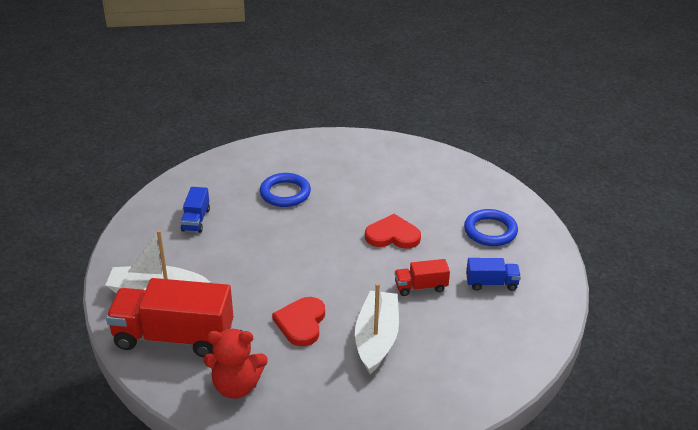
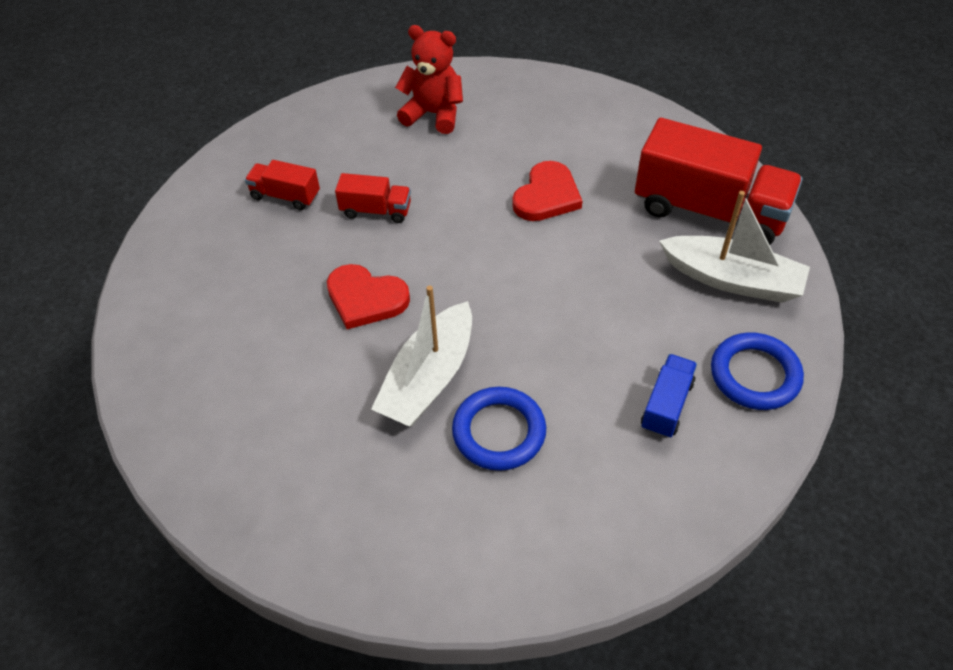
camera: 160 degrees left, 15 degrees up
red teddy bear [203,329,268,399] -> red teddy bear moved to [395,25,463,134]
white boat [355,283,399,374] -> white boat moved to [371,285,472,426]
blue ring [464,209,518,246] -> blue ring moved to [711,332,804,410]
blue truck [466,258,521,291] -> red truck [245,160,320,210]

